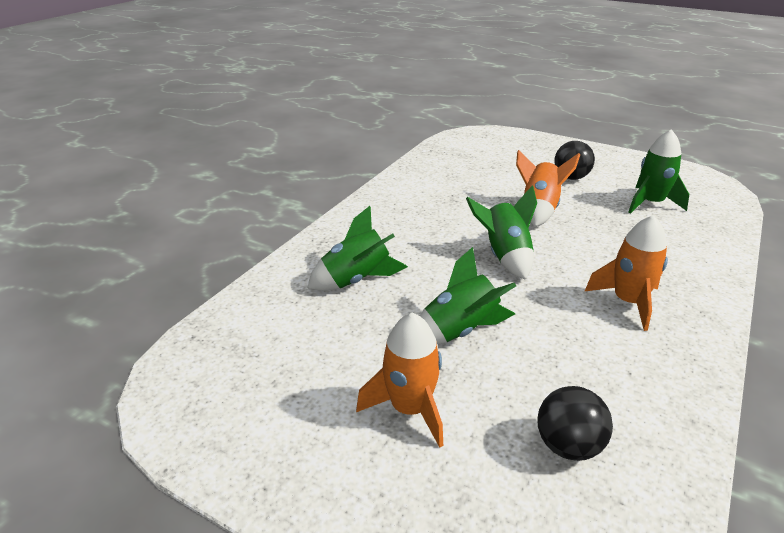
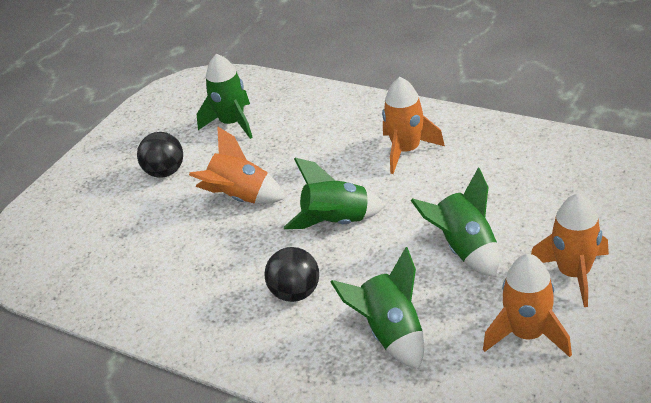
camera: 85 degrees left, 5 degrees up
black ball [537,386,613,461] -> black ball moved to [264,247,319,302]
none -> orange rocket [483,254,572,357]

